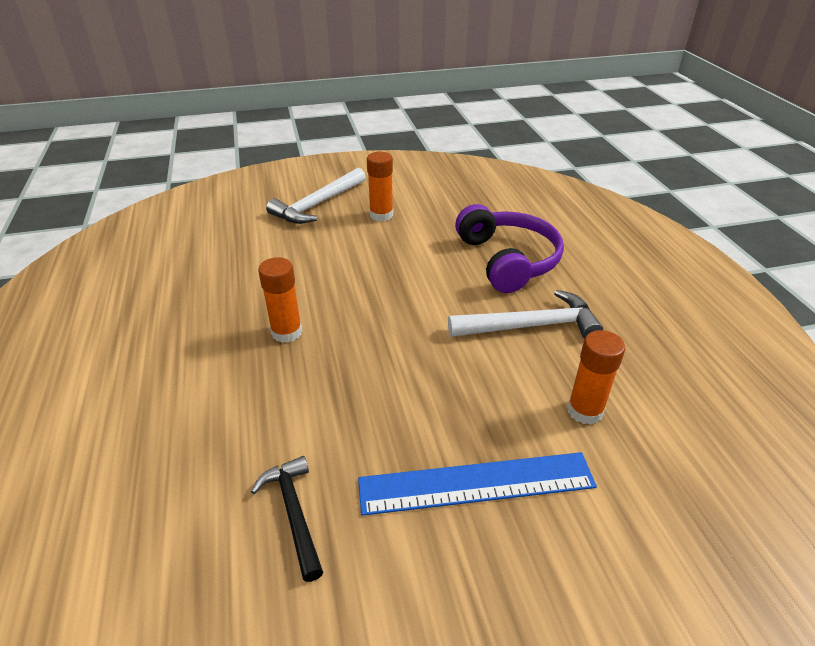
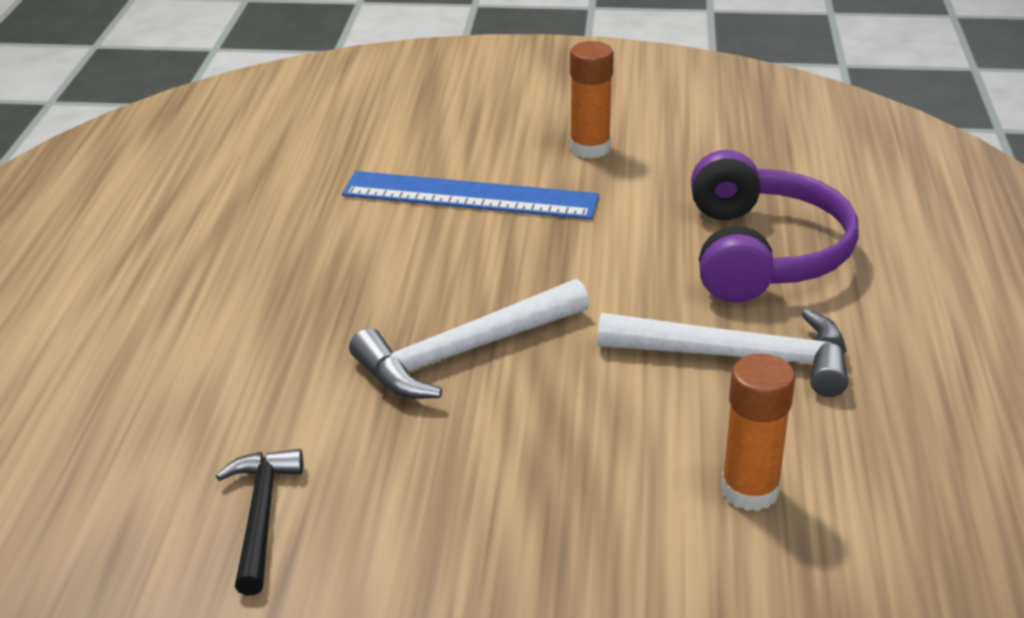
camera: 20 degrees right, 5 degrees down
orange glue stick [258,257,302,343] -> none
white hammer [266,168,366,224] -> white hammer moved to [349,279,589,399]
blue ruler [358,452,597,516] -> blue ruler moved to [342,171,599,219]

